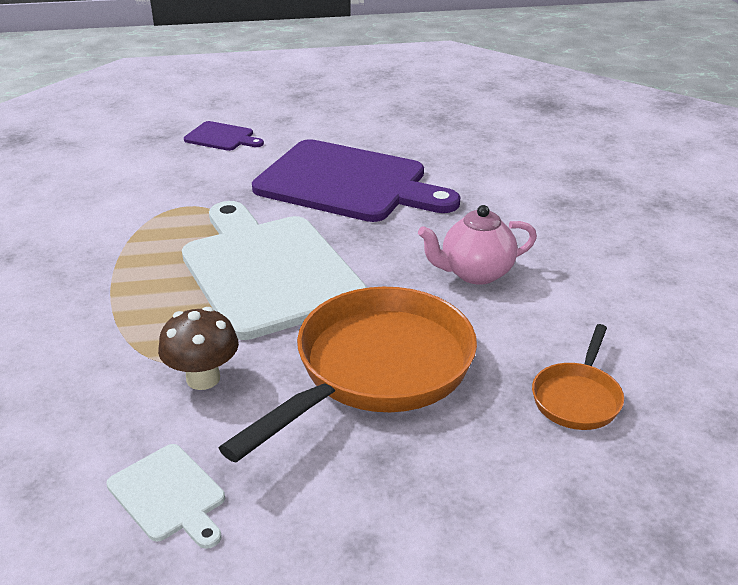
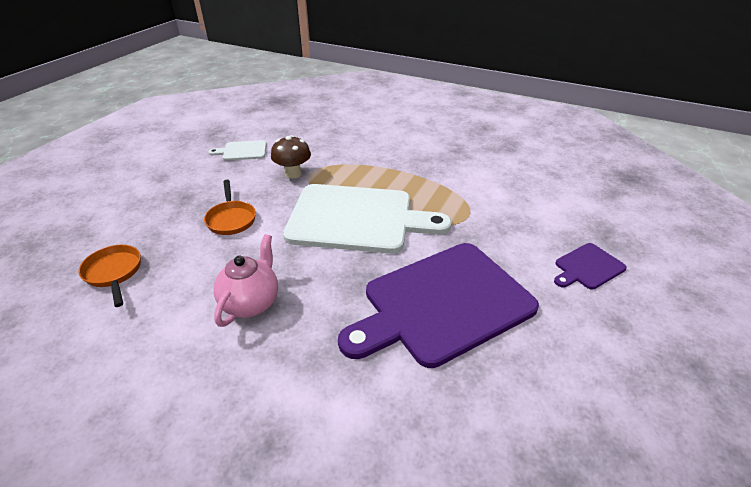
camera: 125 degrees right, 5 degrees up
orange pan [219,287,477,462] -> orange pan [204,180,256,235], size x0.48

